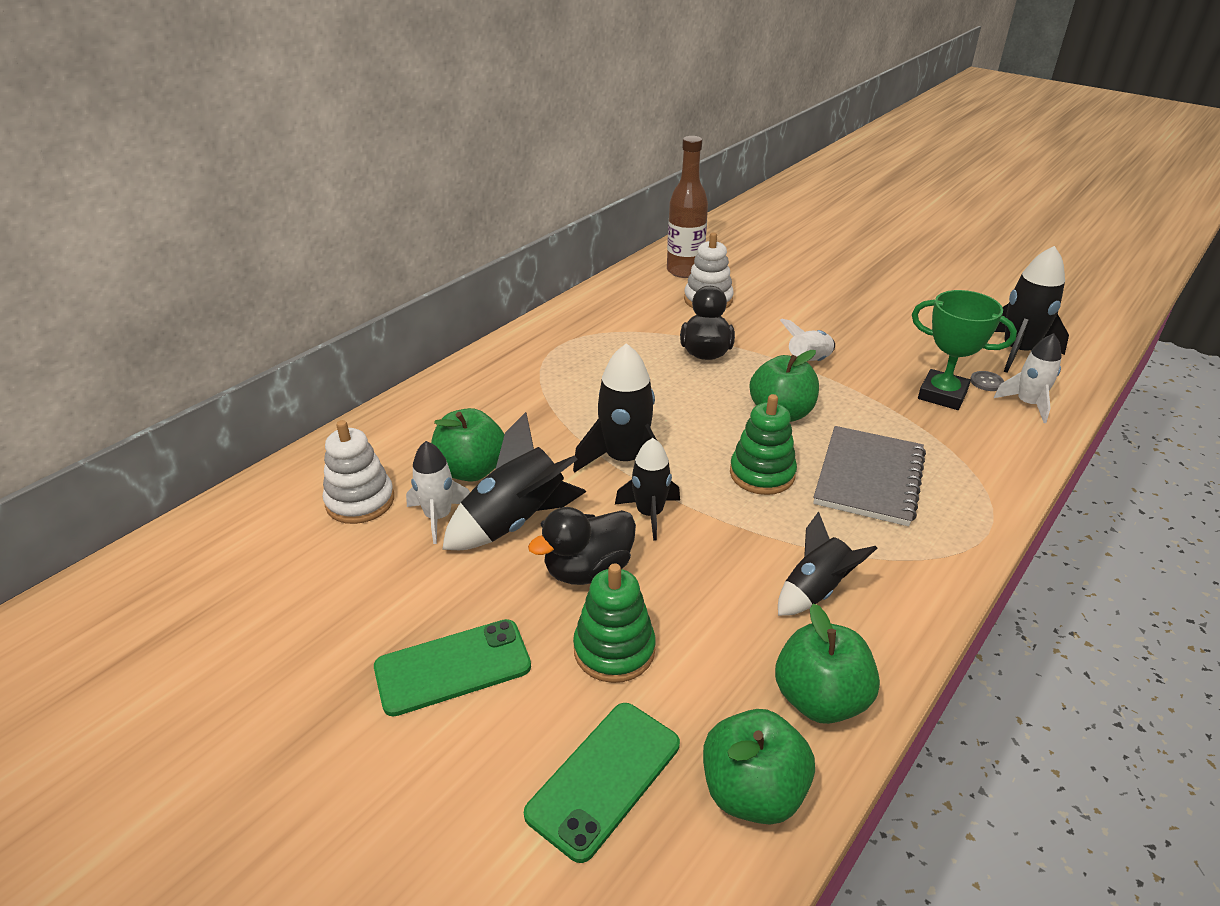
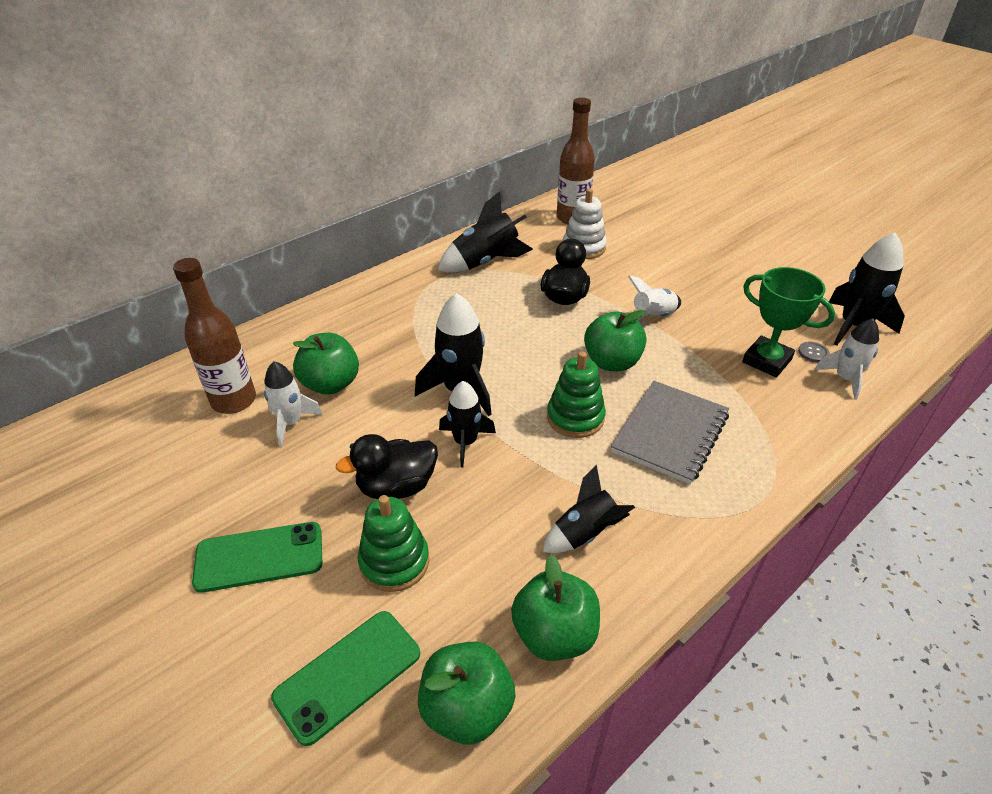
camera: 10 degrees right, 5 degrees up
white stacking toy [323,420,394,524] -> brown bottle [173,258,256,414]
black rocket [442,412,587,550] -> black rocket moved to [438,191,533,273]

